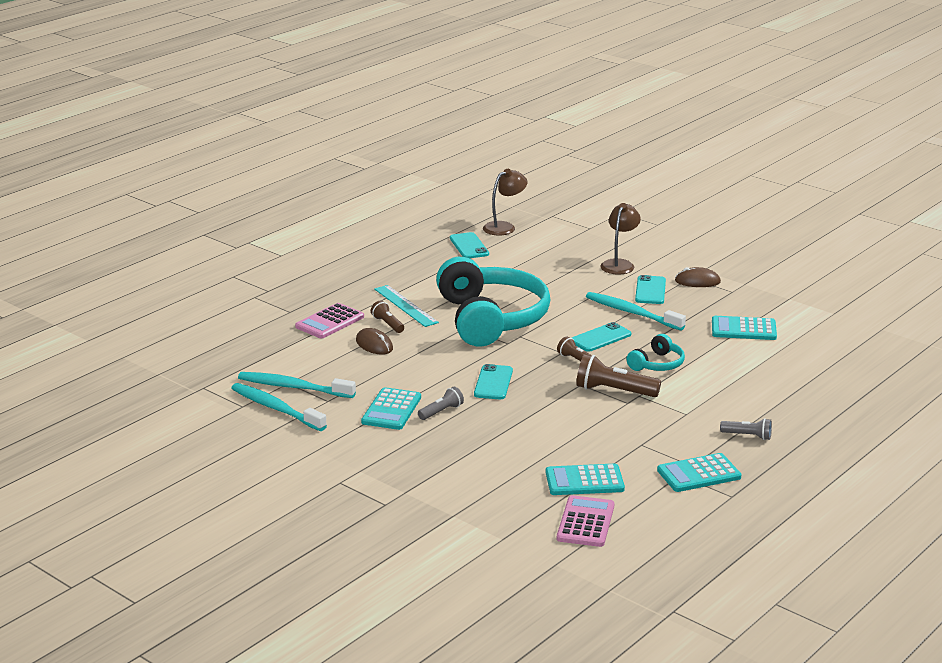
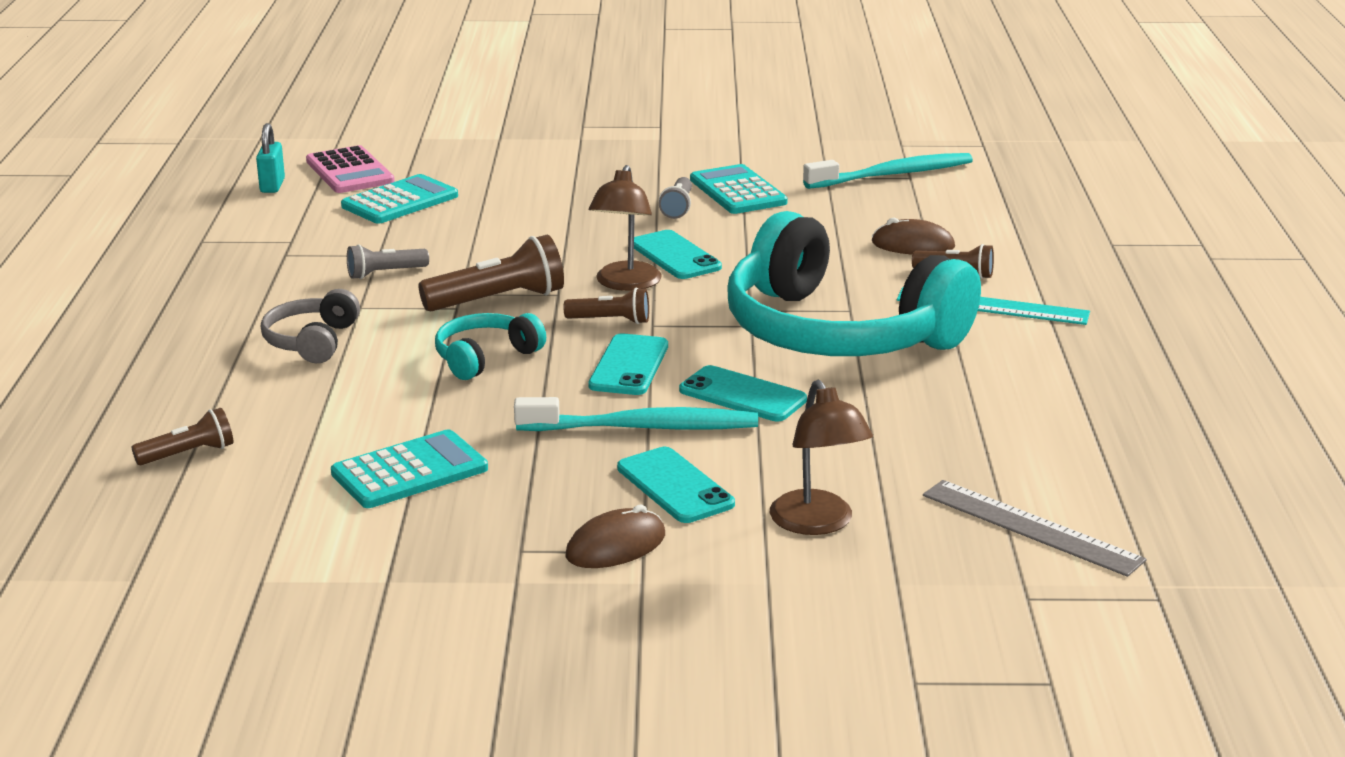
camera: 140 degrees right, 0 degrees up
turquoise toothbrush [231,383,327,431] -> none
pink calculator [295,303,364,338] -> none
turquoise phone [450,232,489,258] -> turquoise phone moved to [679,365,807,421]
brown lamp [483,169,528,235] -> brown lamp moved to [589,165,662,291]
turquoise headphones [627,334,685,371] -> turquoise headphones turned 45 degrees clockwise [435,313,546,380]
turquoise calculator [657,453,741,492] -> none
grey flashlight [720,418,772,440] -> grey flashlight moved to [347,244,429,279]
none -> brown flashlight [131,408,234,465]
none -> turquoise padlock [256,123,285,193]
none -> grey headphones [261,289,360,363]
none -> grey ruler [923,480,1147,577]

